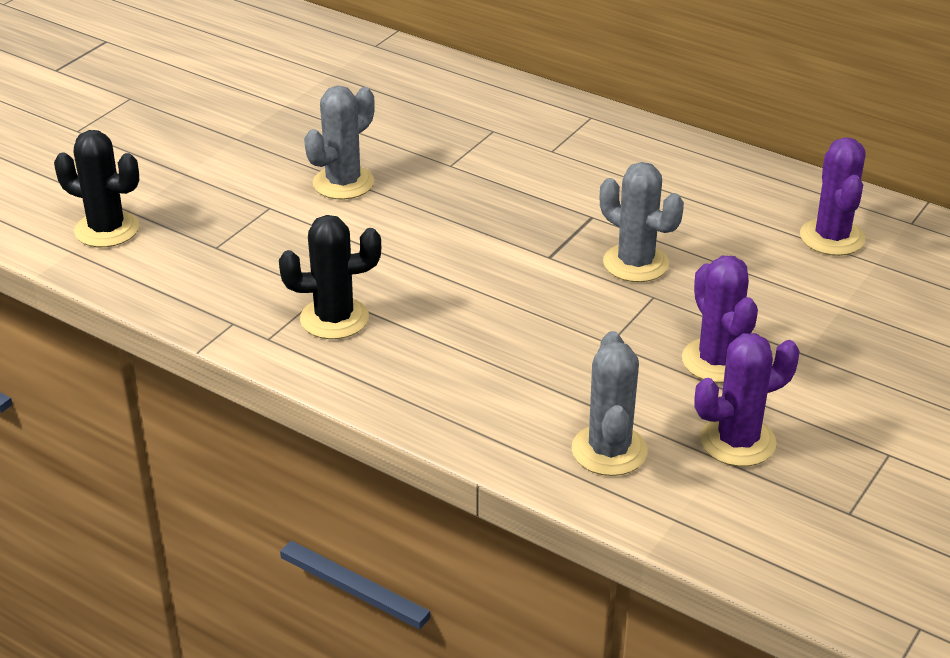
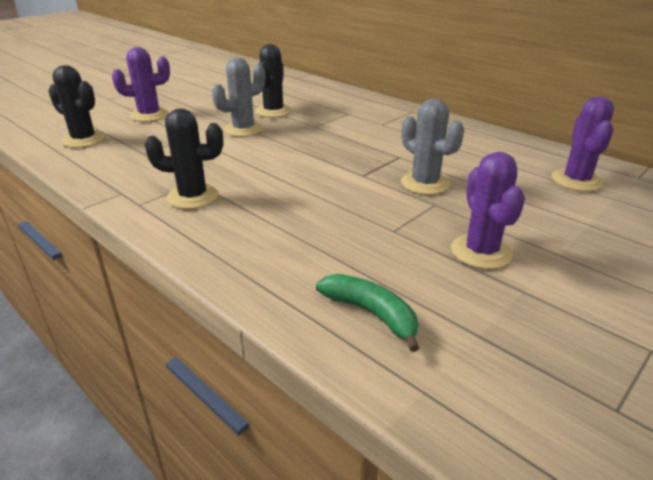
camera: 10 degrees right, 5 degrees down
grey cactus [572,331,648,476] -> green banana [316,274,419,352]
purple cactus [695,333,800,466] -> purple cactus moved to [112,47,170,122]
none -> black cactus [255,44,292,118]

